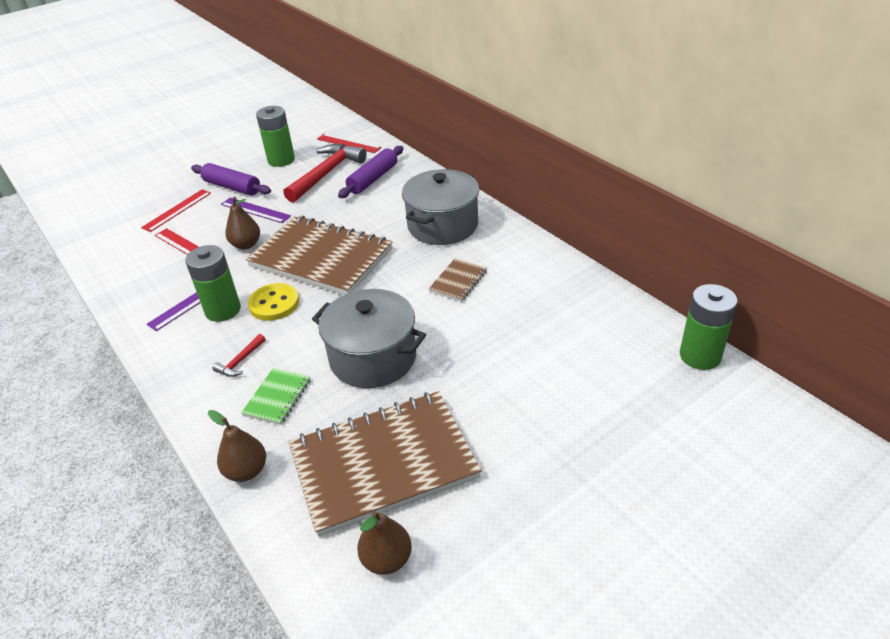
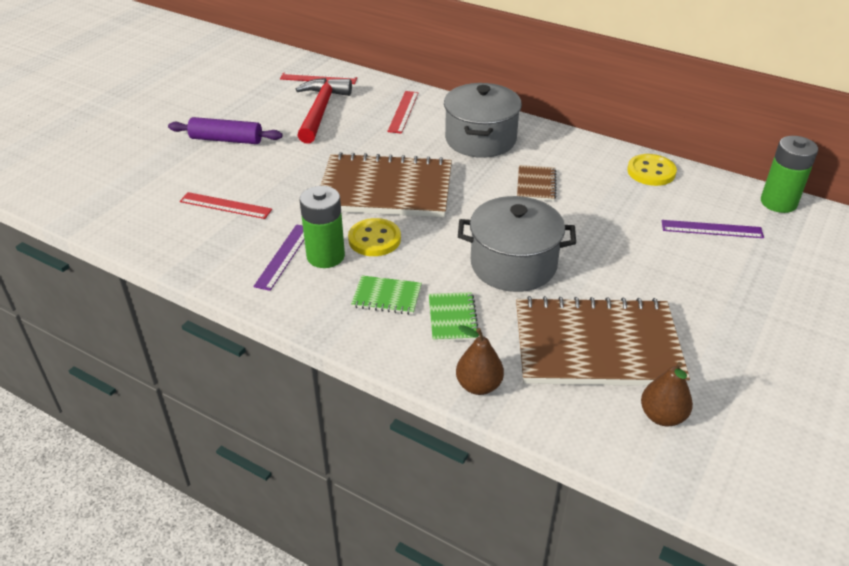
camera: 25 degrees left, 0 degrees up
red ruler [141,189,211,232] -> red ruler moved to [387,91,419,134]
red hammer [213,334,266,377] -> green notebook [351,275,422,315]
purple ruler [221,198,291,223] -> purple ruler moved to [662,220,764,238]
brown pear [225,197,260,249] -> none
green battery [256,106,295,167] -> none
brown notebook [289,391,481,537] -> brown notebook turned 45 degrees clockwise [516,296,690,386]
purple rolling pin [338,146,403,198] -> none
none -> yellow button [627,154,677,186]

